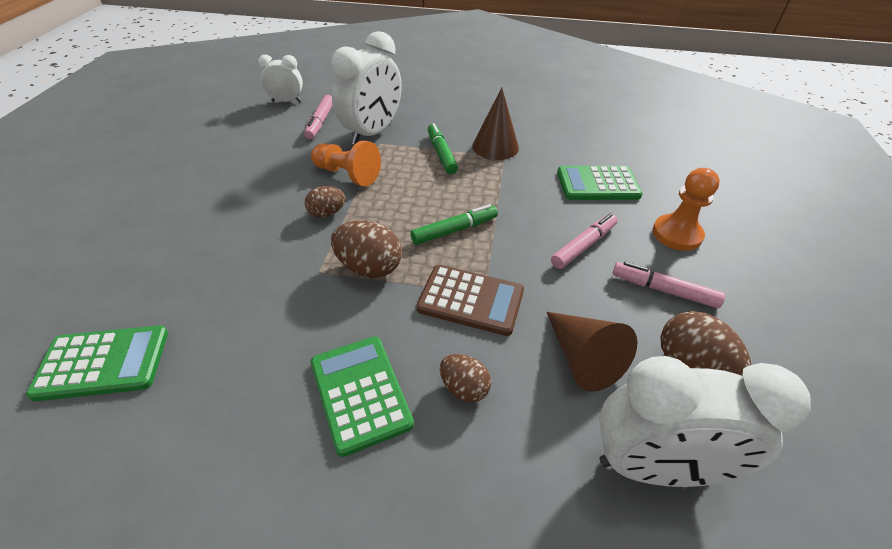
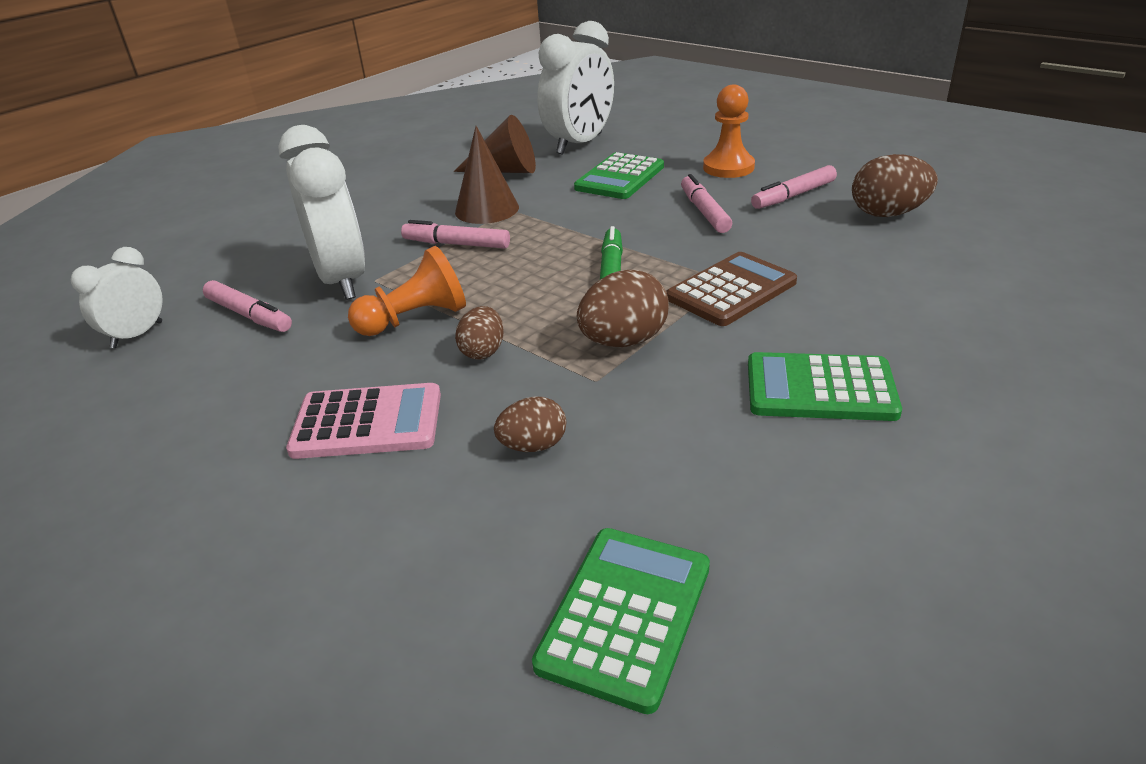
camera: 55 degrees left, 10 degrees down
green marker [428,123,458,174] -> pink marker [401,220,510,249]
brown egg [440,354,491,402] -> brown egg moved to [494,396,566,452]
brown cone [547,312,637,392] -> brown cone moved to [454,115,536,173]
white clock [599,356,811,487] -> white clock moved to [537,21,614,155]
none -> pink calculator [286,383,441,459]

